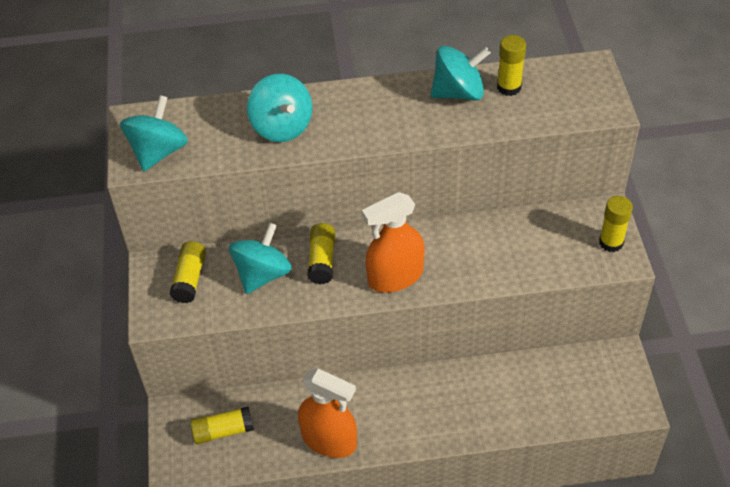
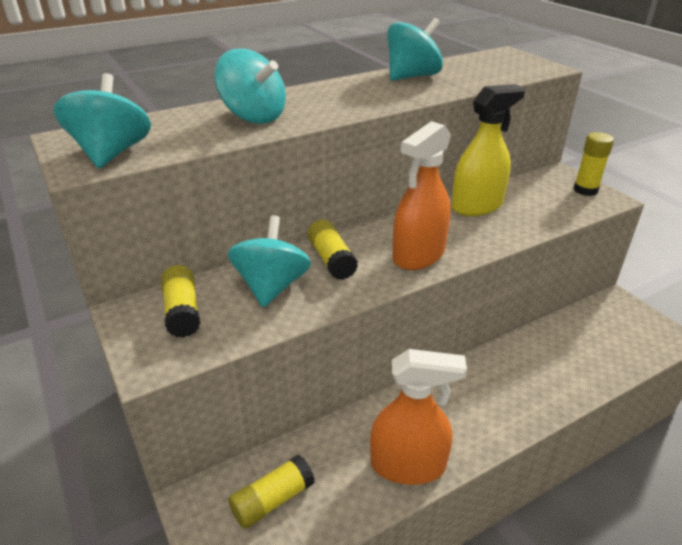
camera: 25 degrees left, 15 degrees down
yellow glue stick [497,35,526,96] -> none
none -> yellow spray bottle [451,84,525,216]

